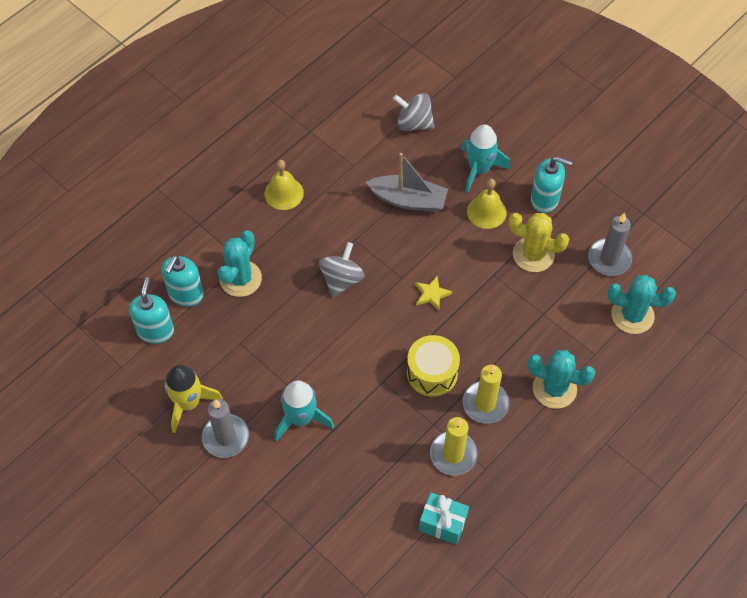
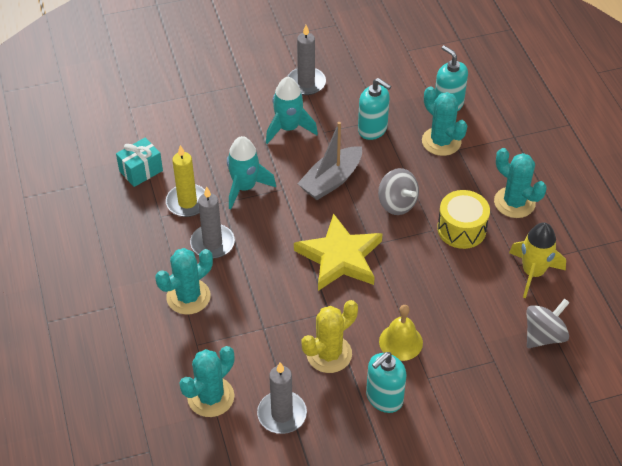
camera: 120 degrees right, 10 degrees down
turquoise soap dispenser [129,277,174,344] -> turquoise soap dispenser moved to [358,78,391,140]
yellow rocket [165,365,223,433] -> yellow rocket moved to [509,222,566,298]
yellow bell [264,160,304,210] -> turquoise cactus [494,148,547,218]
grey boat [366,153,448,212] -> grey boat moved to [297,122,362,200]
yellow drum [407,335,460,397] -> yellow drum moved to [437,190,490,249]
yellow star [415,276,452,311] -> yellow star [294,213,383,291], size x2.33
turquoise rocket [461,124,510,193] -> turquoise rocket moved to [227,136,276,209]
yellow candle [463,364,509,424] -> grey candle [190,187,235,259]

